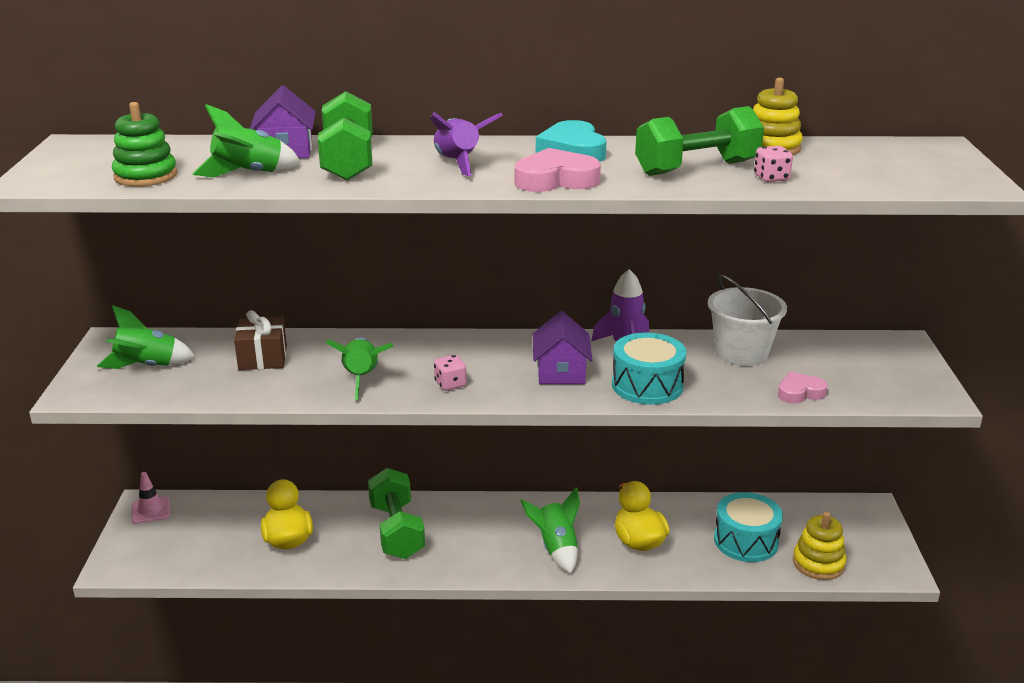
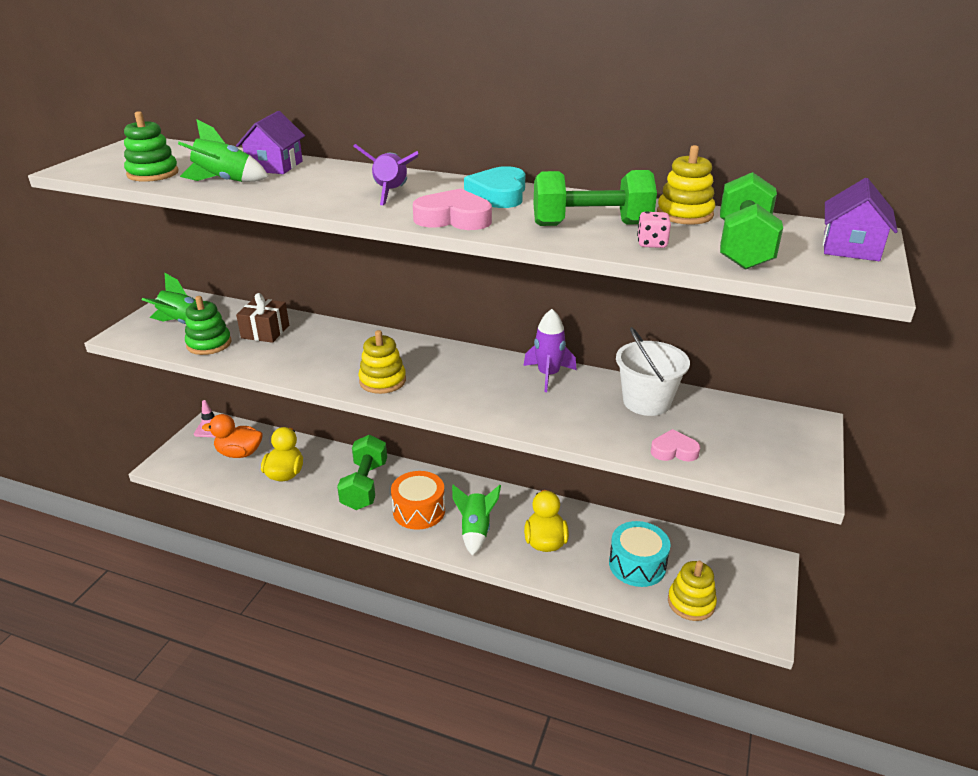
camera: 20 degrees right, 5 degrees up
green dumbbell [318,91,373,181] -> green dumbbell moved to [720,172,783,270]
green rocket [326,337,393,400] -> none
pink dice [434,355,467,391] -> yellow stacking toy [358,330,406,394]
purple house [533,311,592,384] -> purple house moved to [823,178,898,261]
turquoise drum [612,332,686,405] -> none
none -> green stacking toy [185,296,231,355]
none -> orange duck [202,414,263,458]
none -> orange drum [391,471,445,530]

